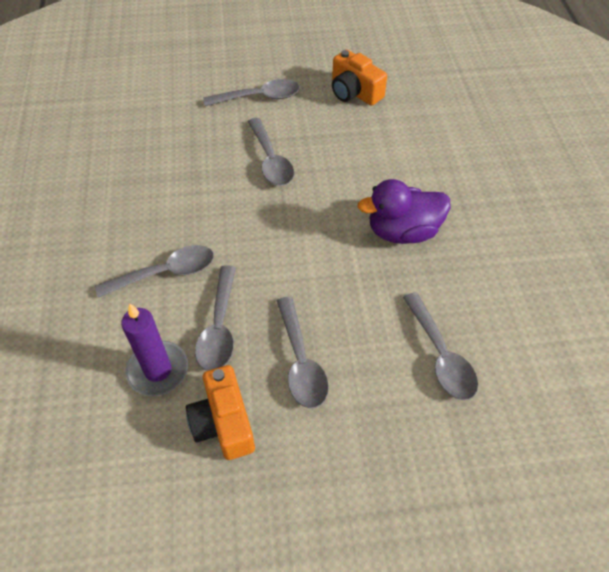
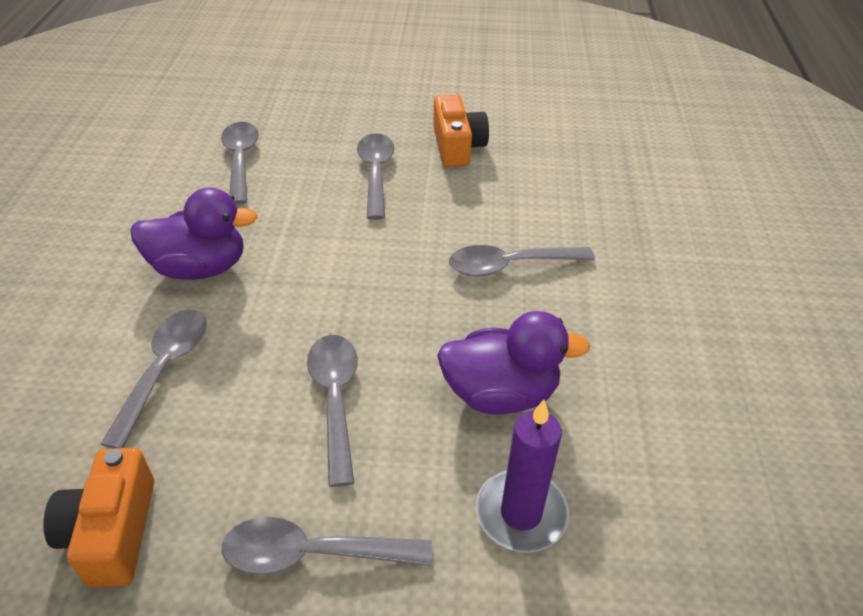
camera: 170 degrees left, 10 degrees down
purple candle [121,303,188,396] -> purple candle moved to [476,400,569,553]
grey spoon [195,265,236,371] -> grey spoon moved to [100,310,207,449]
orange camera [332,50,387,106] -> orange camera turned 150 degrees counterclockwise [43,448,154,588]
none -> purple duck [437,311,590,415]

